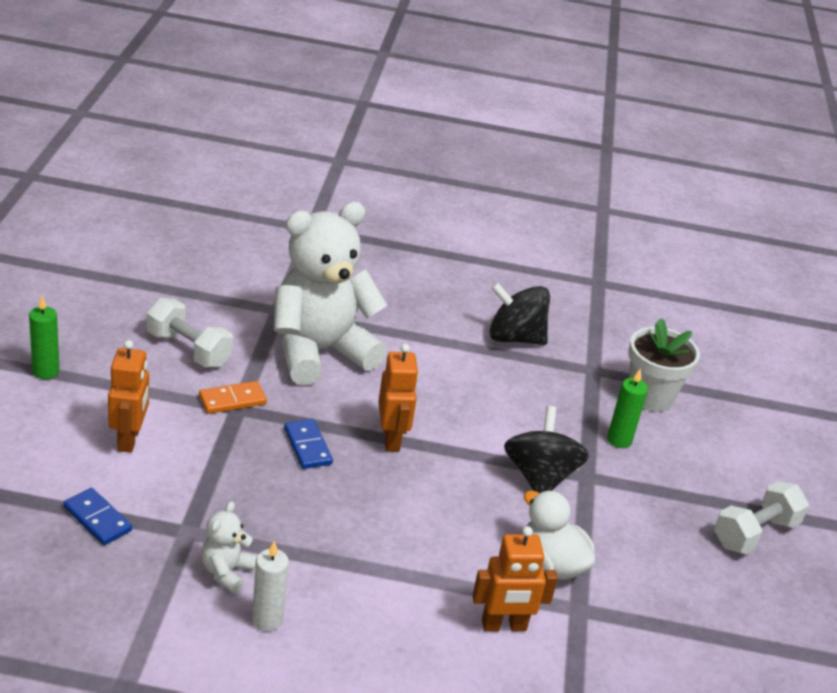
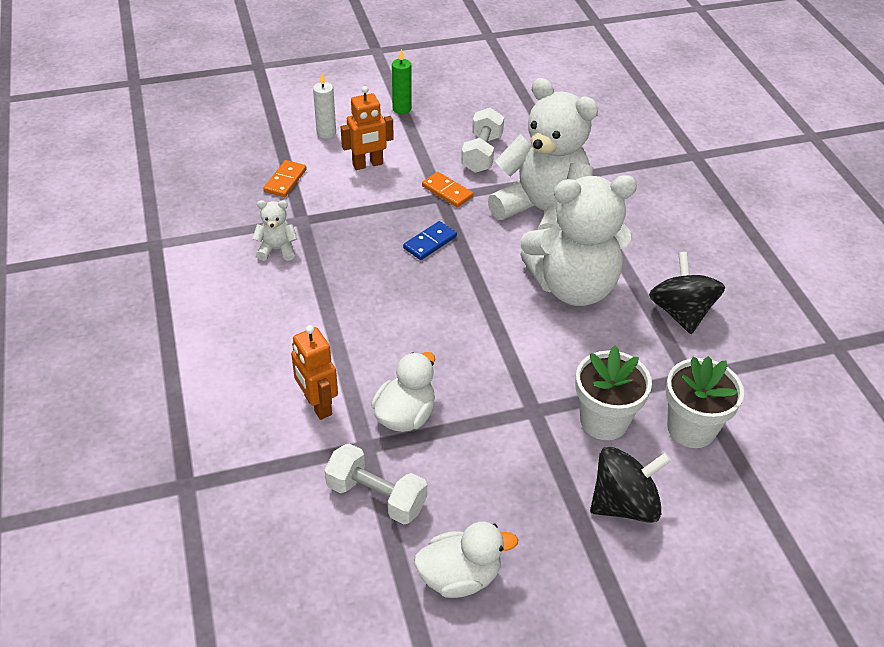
camera: 70 degrees right, 10 degrees up
blue domino [63,488,132,545] -> orange domino [263,160,307,197]
white candle [252,541,289,631] -> white candle moved to [313,73,336,139]
orange robot [378,344,419,452] -> none
black spinning top [504,406,589,493] -> black spinning top moved to [590,447,672,523]
green candle [607,368,648,448] -> white flower pot [575,346,652,440]
white dumbbell [714,481,809,554] -> white dumbbell moved to [325,443,427,525]
none -> white duck [414,522,518,598]
none -> white teddy bear [520,175,637,306]

